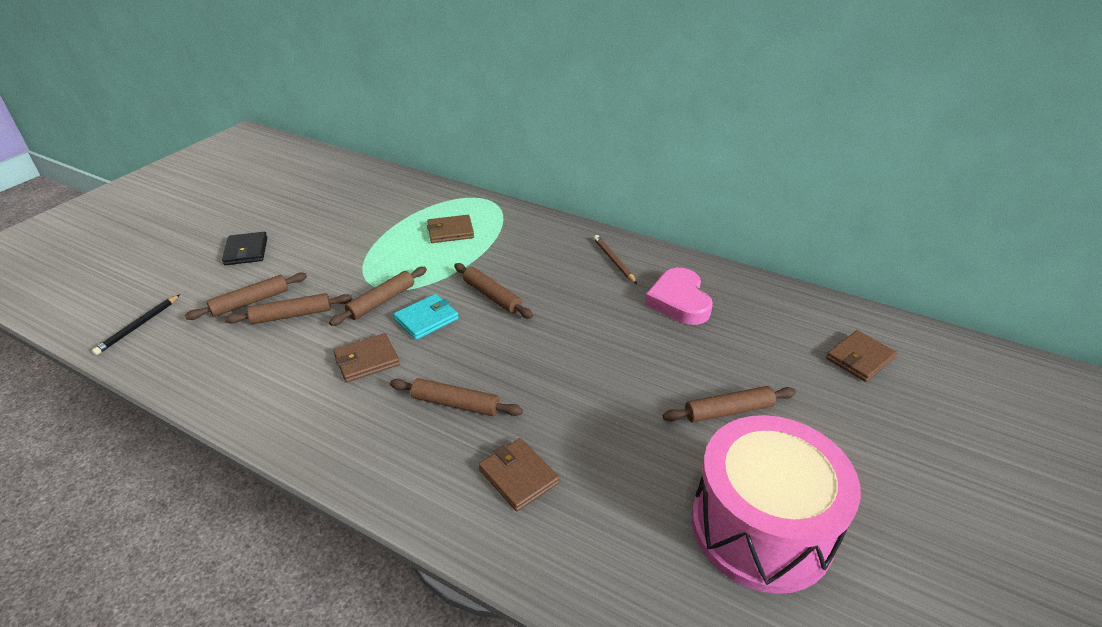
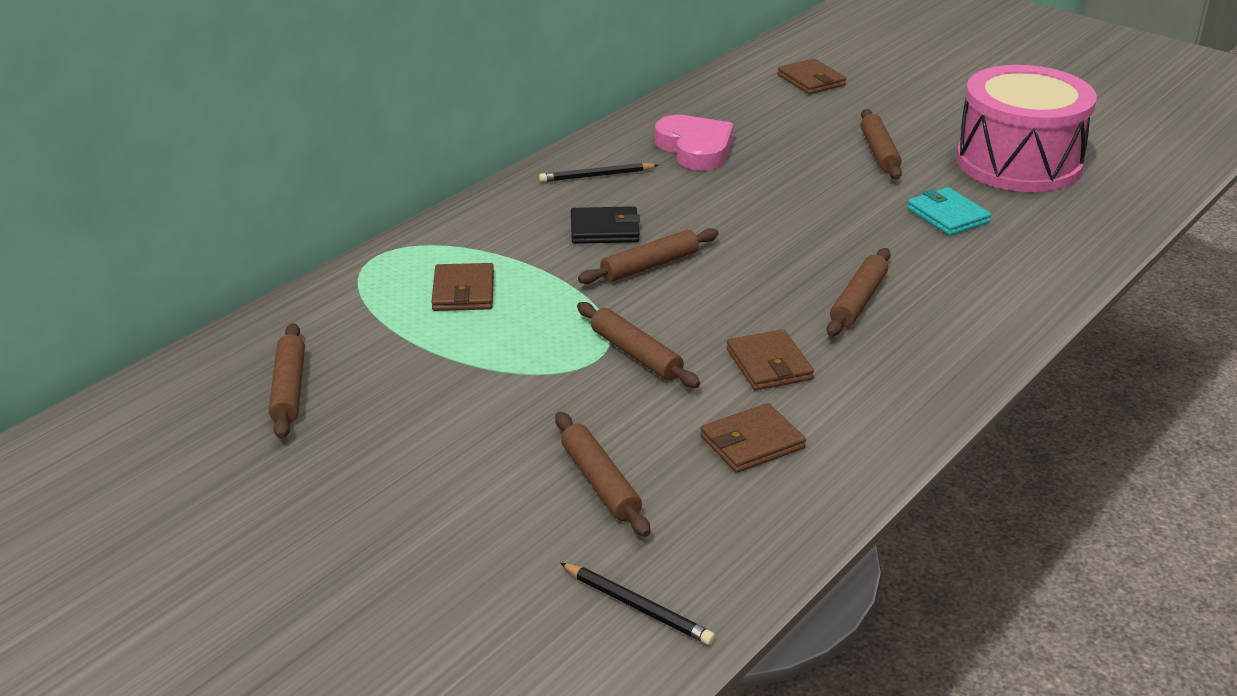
camera: 80 degrees left, 5 degrees down
black wallet [222,232,267,265] -> black wallet moved to [571,206,640,244]
brown rolling pin [224,293,352,324] -> brown rolling pin moved to [269,323,305,439]
turquoise wallet [393,294,459,340] -> turquoise wallet moved to [907,187,992,236]
brown wallet [479,438,559,511] -> brown wallet moved to [700,403,806,473]
brown pencil [593,235,637,284] -> black pencil [539,163,659,182]
pink heart [645,268,713,325] -> pink heart turned 120 degrees counterclockwise [655,115,734,171]

